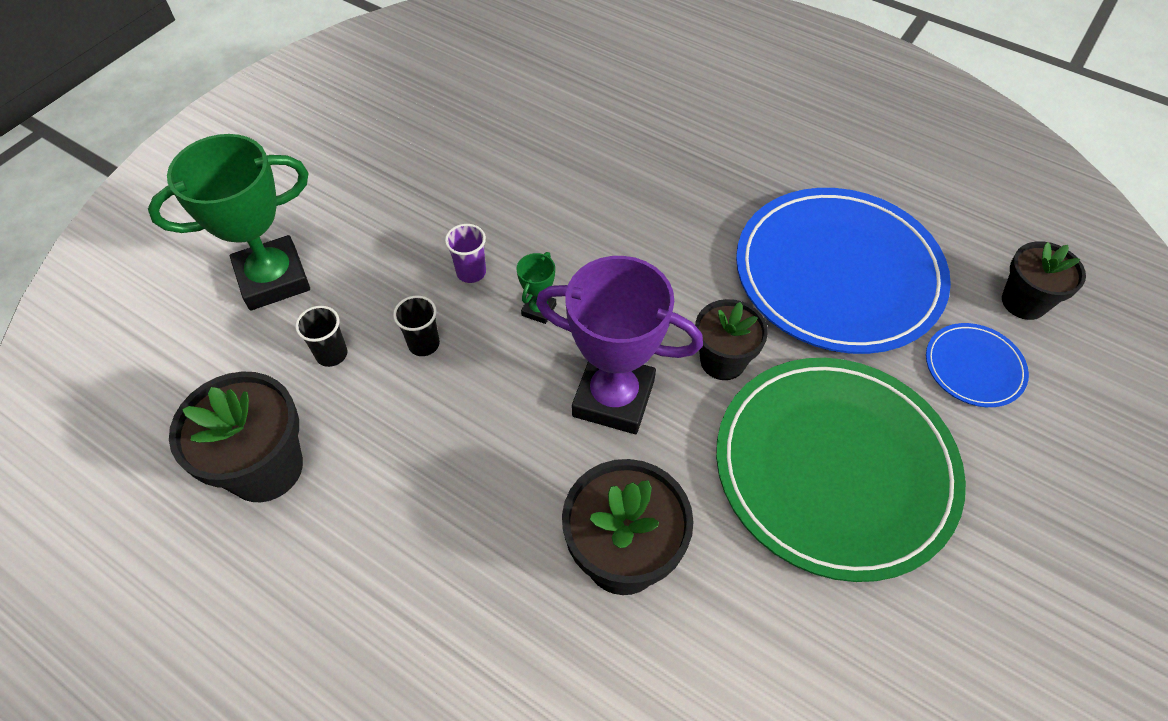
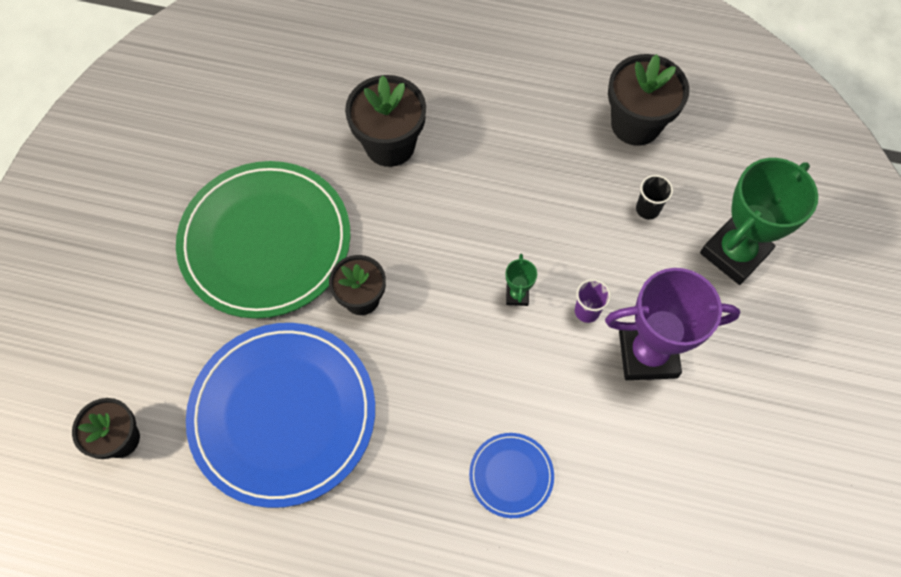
camera: 160 degrees right, 10 degrees up
black cup [393,296,440,356] -> none
purple trophy [536,256,703,434] -> purple trophy moved to [605,268,740,380]
blue plate [926,323,1029,407] -> blue plate moved to [469,433,554,518]

